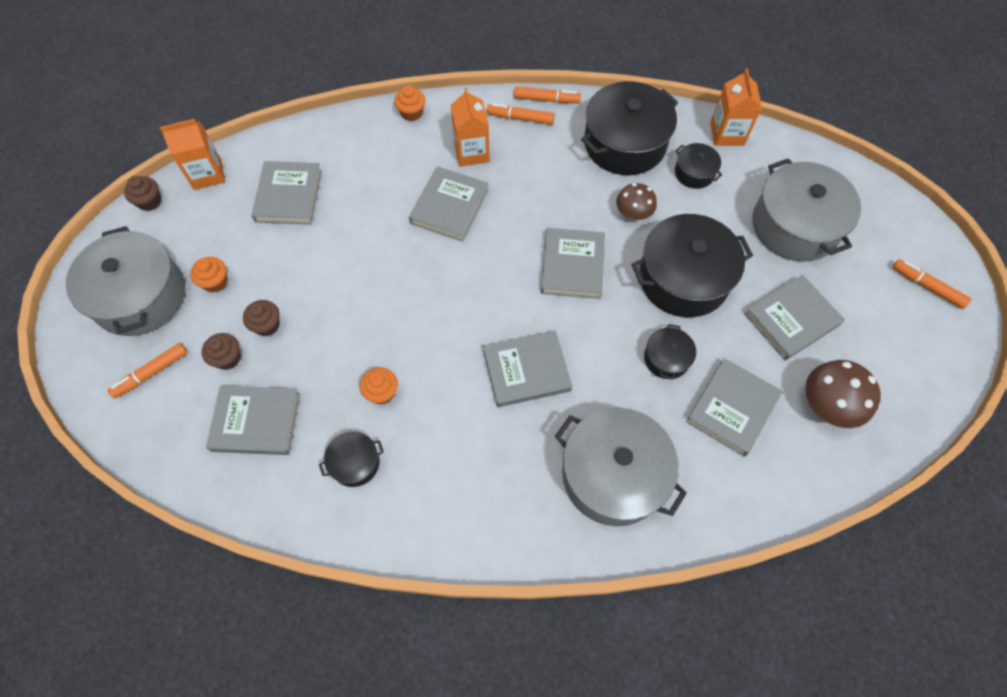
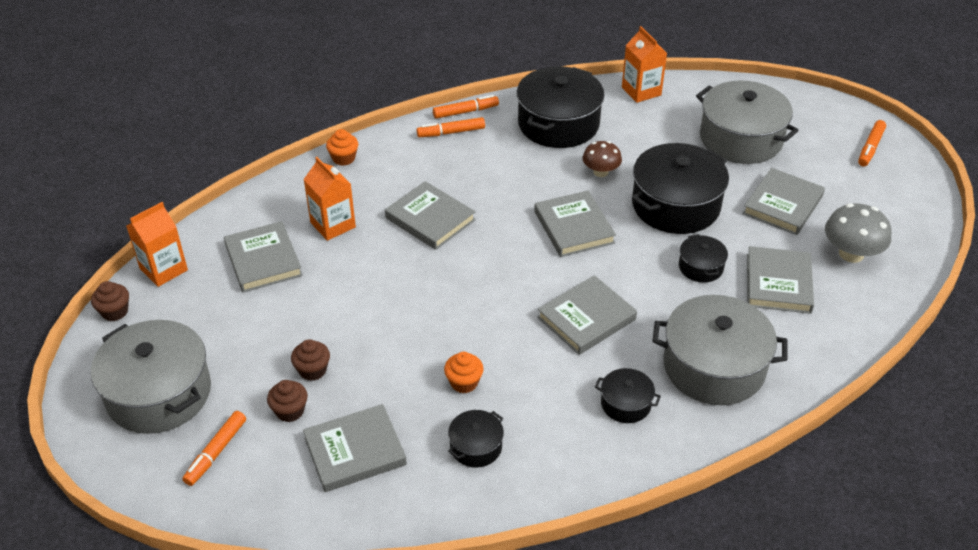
camera: 25 degrees left, 20 degrees down
orange cupcake [190,257,228,292] -> none
grey book [409,166,488,242] -> grey book turned 45 degrees counterclockwise [385,181,476,250]
orange carton [451,88,490,167] -> orange carton moved to [303,157,356,241]
black pot [675,143,722,189] -> black pot moved to [595,368,661,423]
brown mushroom [805,360,881,428] -> grey mushroom [825,203,892,263]
orange marker [892,259,971,309] -> orange marker turned 75 degrees counterclockwise [858,120,886,167]

